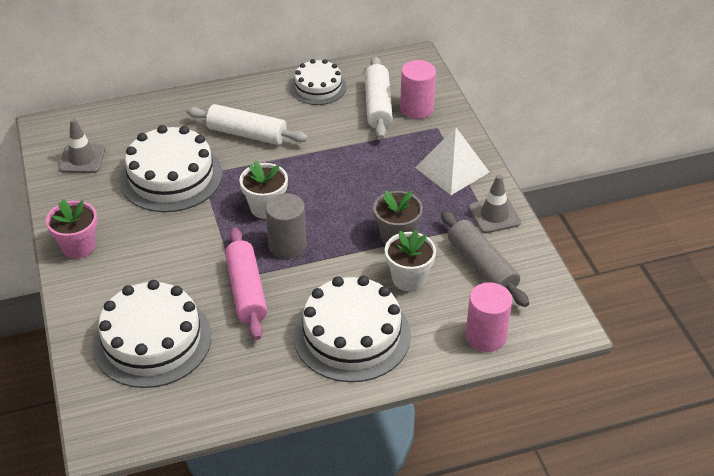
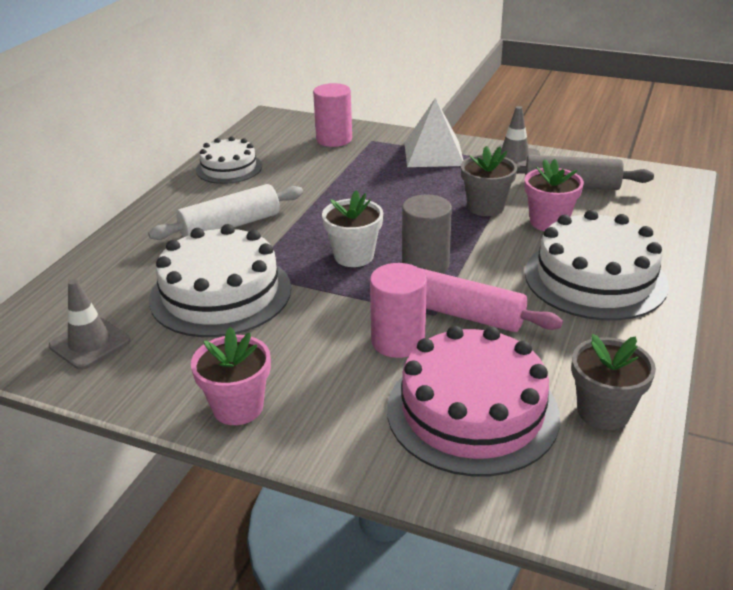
camera: 50 degrees left, 10 degrees down
white cake [92,280,211,388] -> pink cake [387,326,560,477]
white rolling pin [364,56,393,139] -> none
white flower pot [385,230,436,291] -> pink flower pot [525,159,584,231]
pink cylinder [466,282,512,352] -> pink cylinder moved to [370,263,427,358]
none -> grey flower pot [572,334,656,430]

